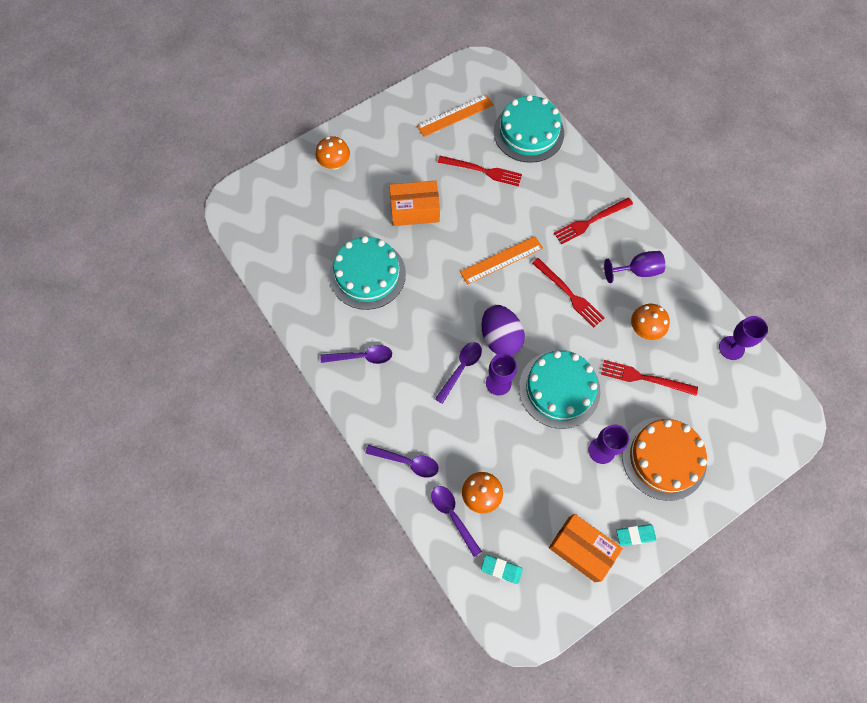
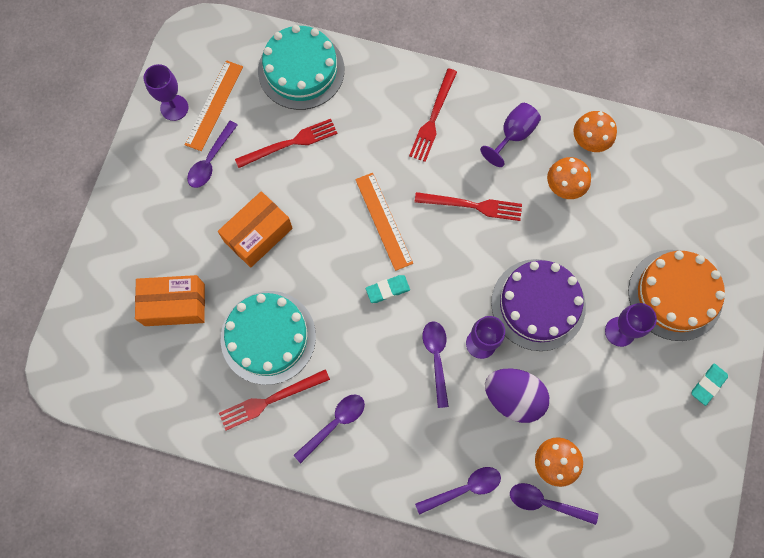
camera: 40 degrees left, 5 degrees up
orange mushroom [315,136,350,170] -> orange mushroom moved to [574,111,617,152]
orange ruler [460,236,543,285] -> orange ruler turned 45 degrees counterclockwise [355,173,413,271]
purple egg [481,305,525,355] -> purple egg moved to [485,368,549,423]
turquoise eraser [481,555,523,584] -> turquoise eraser moved to [366,275,410,303]
turquoise cake [519,350,600,429] -> purple cake [491,259,586,351]
orange box [549,514,623,582] -> orange box moved to [135,275,205,326]
red fork [601,360,698,396] -> red fork moved to [219,369,330,431]
purple goblet [719,316,768,360] -> purple goblet moved to [144,64,189,121]
none -> purple spoon [187,121,238,188]

